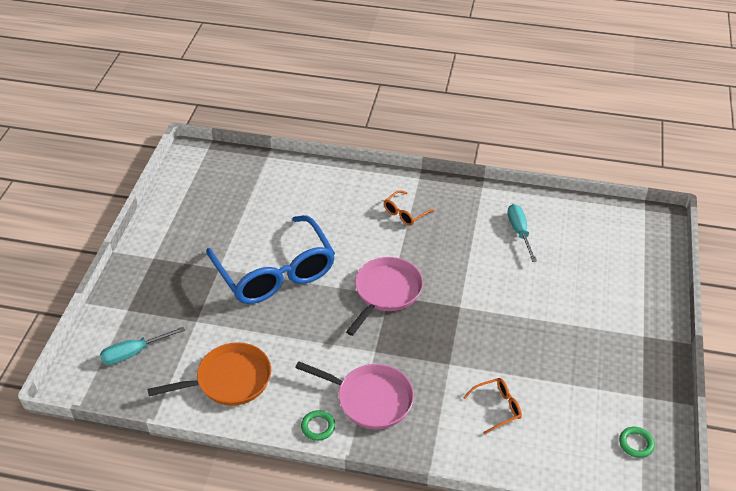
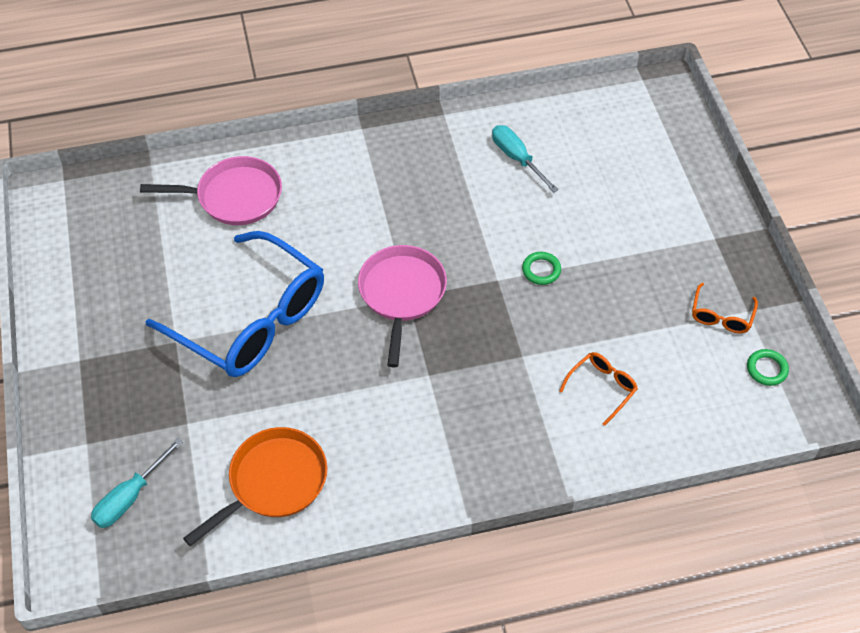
camera: 25 degrees left, 10 degrees up
pink pan [295,361,414,429] -> pink pan moved to [140,156,282,225]
green ring [301,410,335,441] -> green ring moved to [522,252,561,285]
orange glasses [384,190,435,226] -> orange glasses moved to [692,283,758,333]

